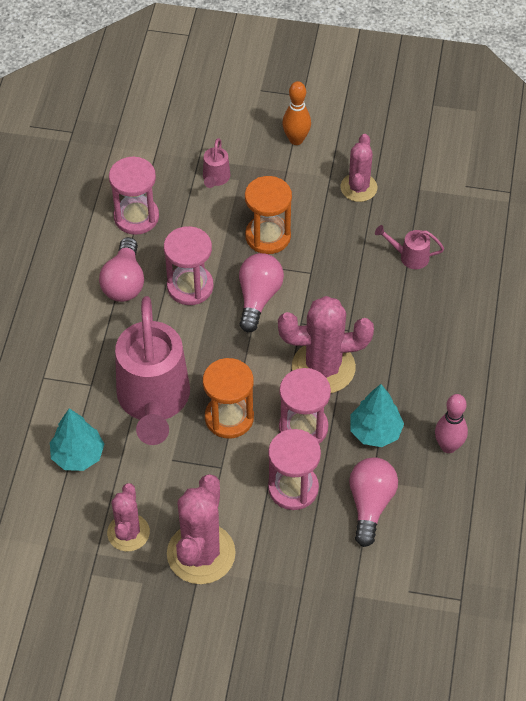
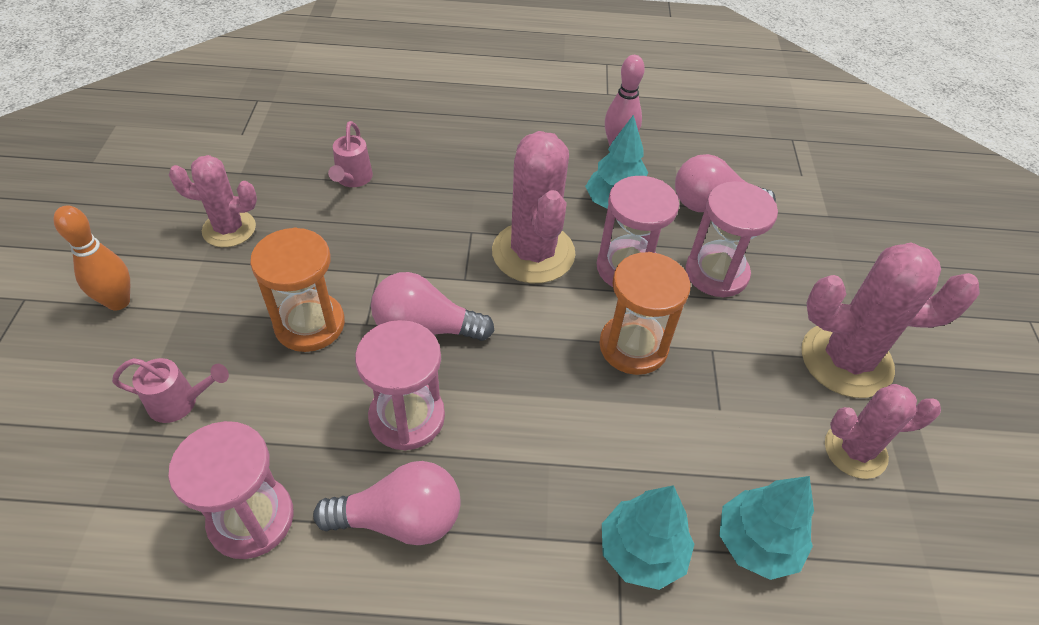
camera: 100 degrees left, 5 degrees down
pink watering can [115,296,190,445] -> none
none -> turquoise tree [602,485,695,590]

